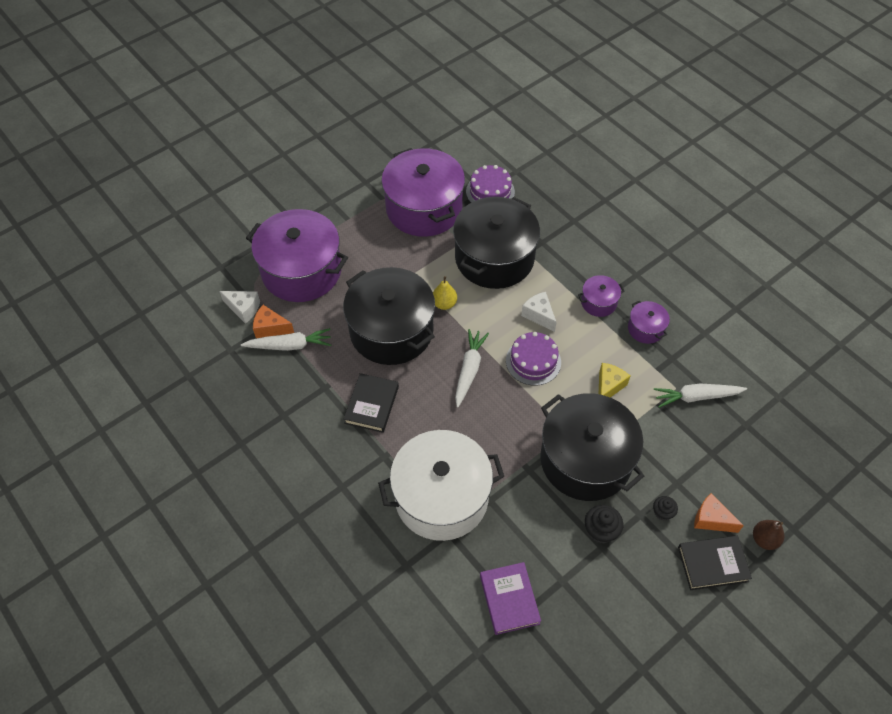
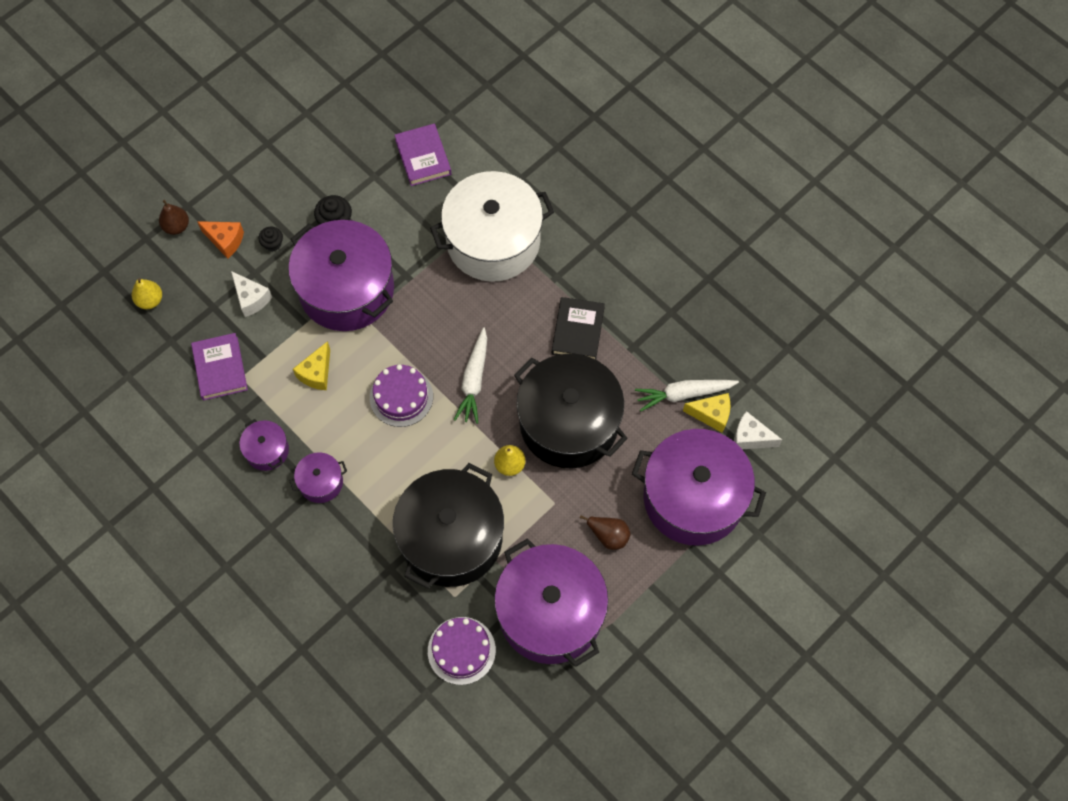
camera: 175 degrees right, 10 degrees up
orange cheese [253,305,294,338] -> yellow cheese [683,393,730,433]
white cheese [521,292,557,332] -> white cheese moved to [231,271,272,317]
black pot [540,393,644,501] -> purple pot [288,220,394,331]
white carrot [654,383,747,408] -> purple book [191,333,248,400]
black book [678,536,752,590] -> none
none -> yellow pear [132,278,162,309]
none -> brown pear [580,516,631,550]

